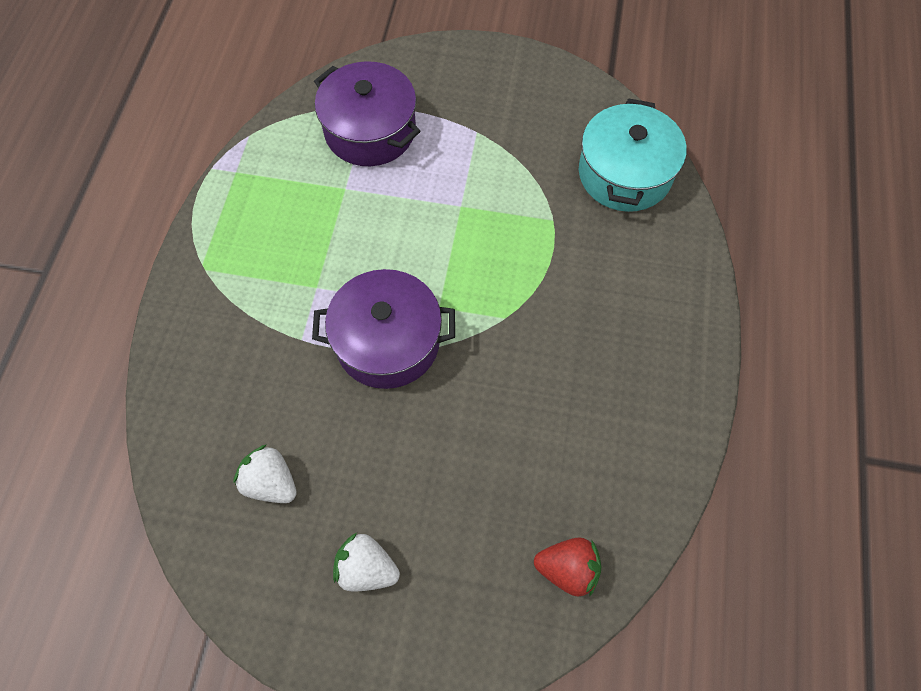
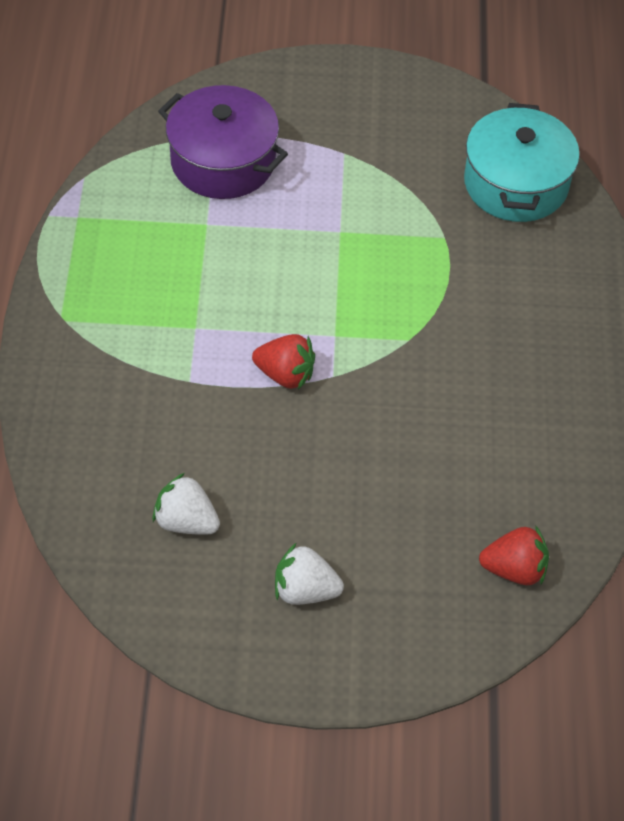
camera: 10 degrees left, 10 degrees down
purple pot [312,269,455,389] -> red strawberry [252,334,315,390]

